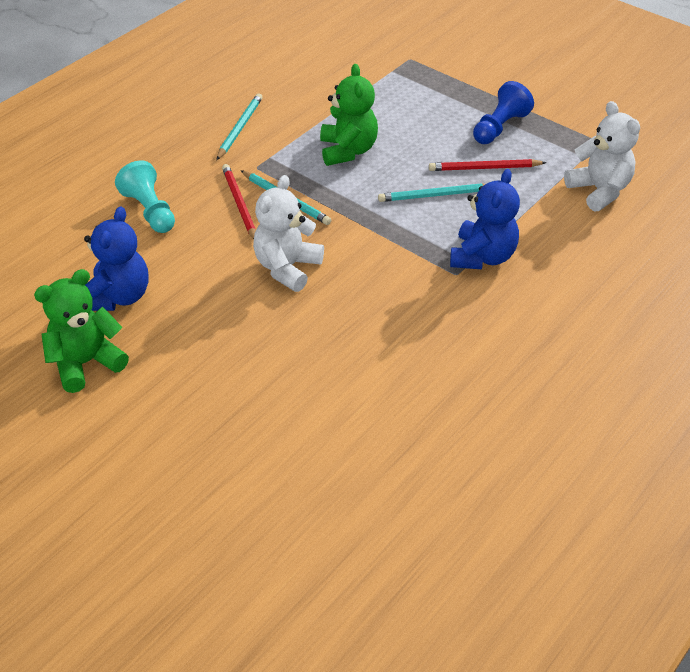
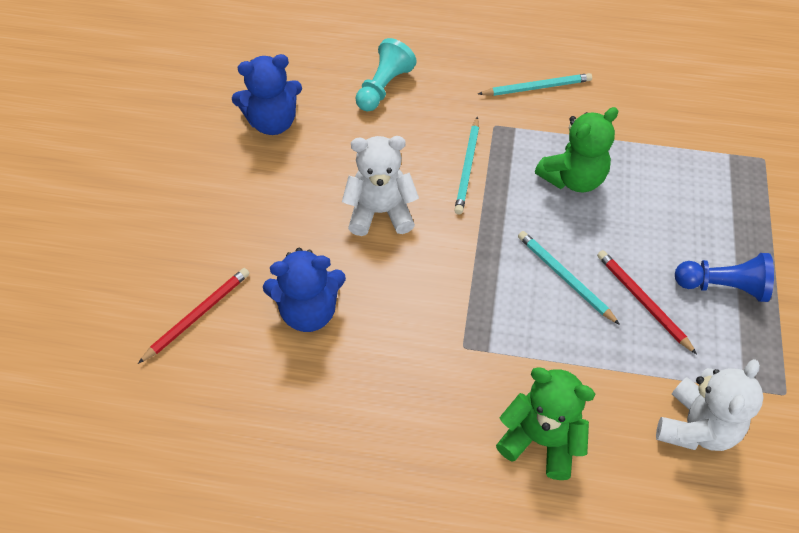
camera: 60 degrees right, 10 degrees up
green teddy bear [34,269,129,393] -> green teddy bear moved to [496,367,595,480]
red pencil [222,164,256,240] -> red pencil moved to [138,268,249,364]
blue teddy bear [450,169,520,269] -> blue teddy bear moved to [263,248,346,332]

